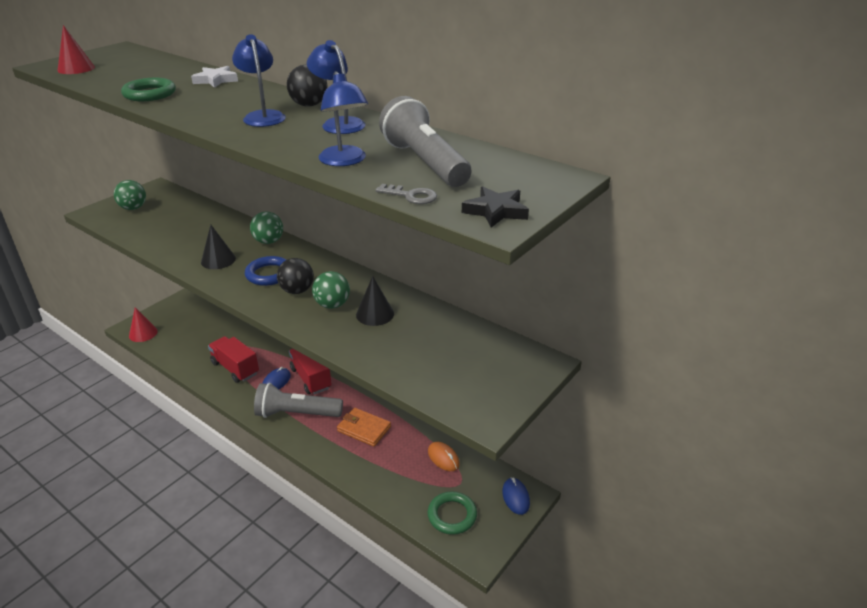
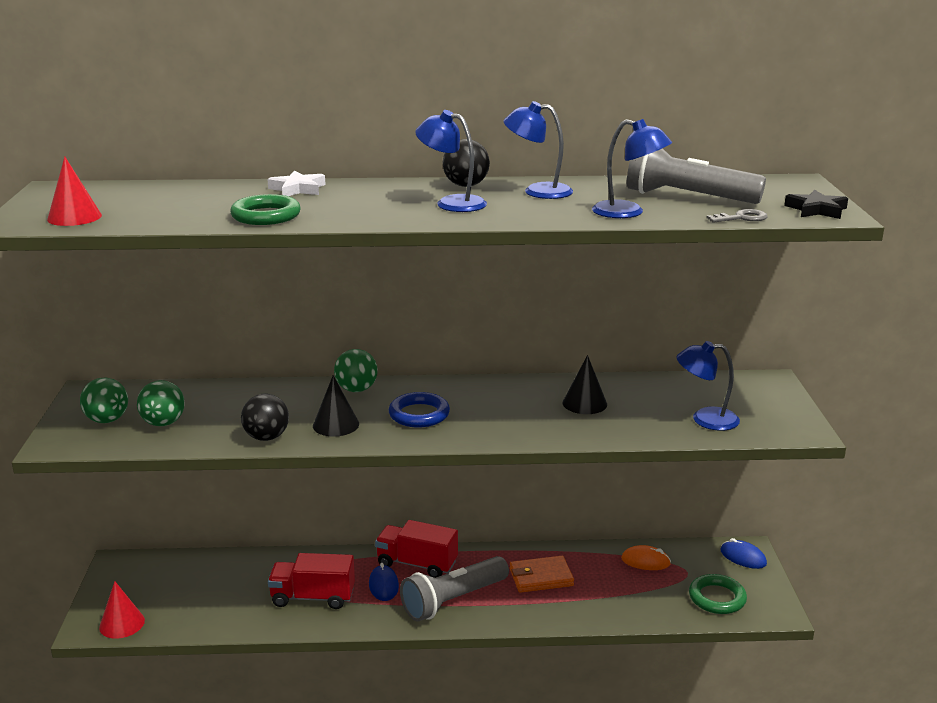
camera: 40 degrees left, 10 degrees down
black ball [277,258,314,294] -> black ball moved to [241,394,289,441]
green ball [312,271,350,309] -> green ball moved to [137,380,185,426]
none -> blue lamp [676,341,740,431]

